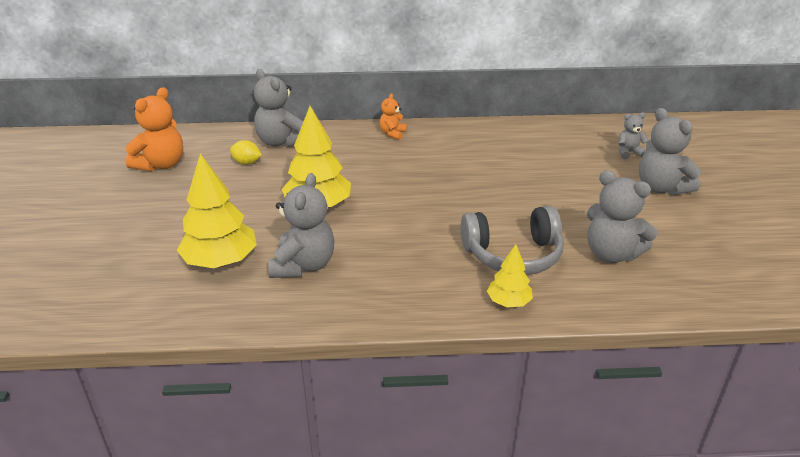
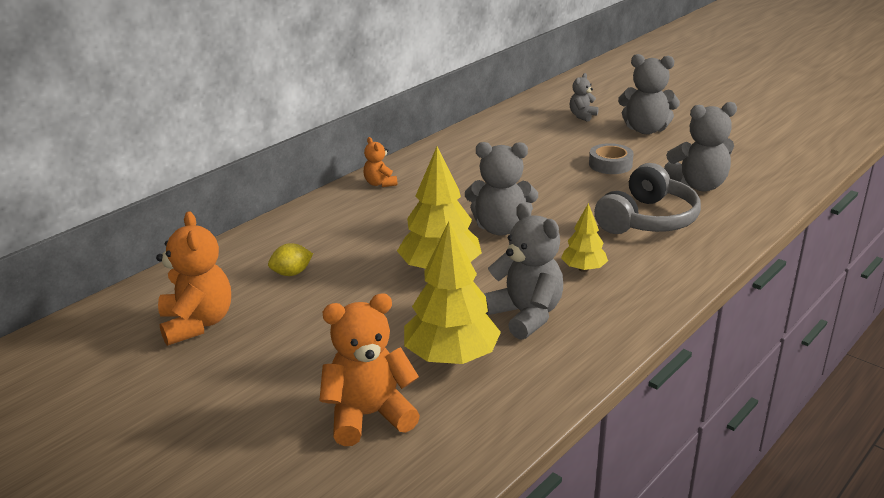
camera: 45 degrees left, 5 degrees down
grey teddy bear [254,69,303,148] -> grey teddy bear moved to [465,142,538,236]
yellow tree [487,244,533,308] -> yellow tree moved to [561,203,608,272]
none -> orange teddy bear [319,293,420,446]
none -> grey tape [589,143,634,174]

